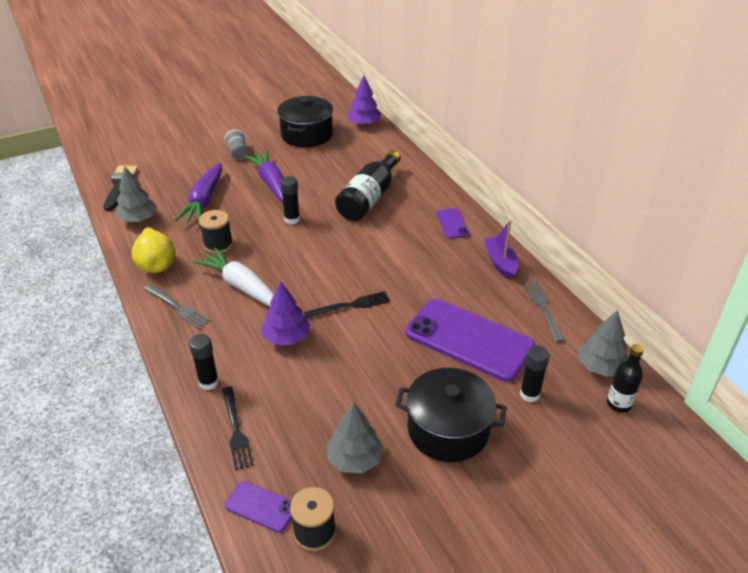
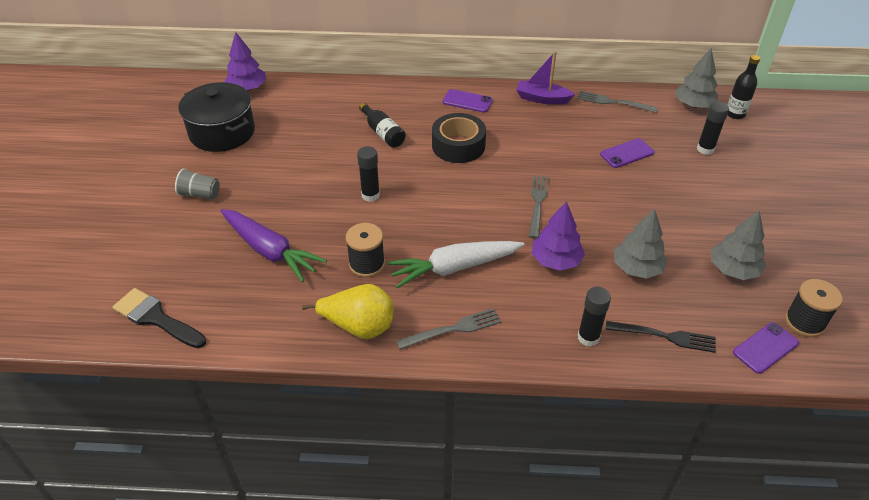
camera: 60 degrees left, 5 degrees up
grey tree [116,166,157,222] -> grey tree moved to [614,209,668,279]
purple carrot [244,150,283,203] -> none
black fork [303,291,390,319] -> grey fork [529,175,549,239]
black bottle [335,150,401,221] -> black bottle [359,103,406,148], size x0.57
black pot [395,368,506,462] -> none
purple phone [405,299,536,382] -> purple phone [600,138,654,168], size x0.45
none -> black tape [432,113,486,163]

